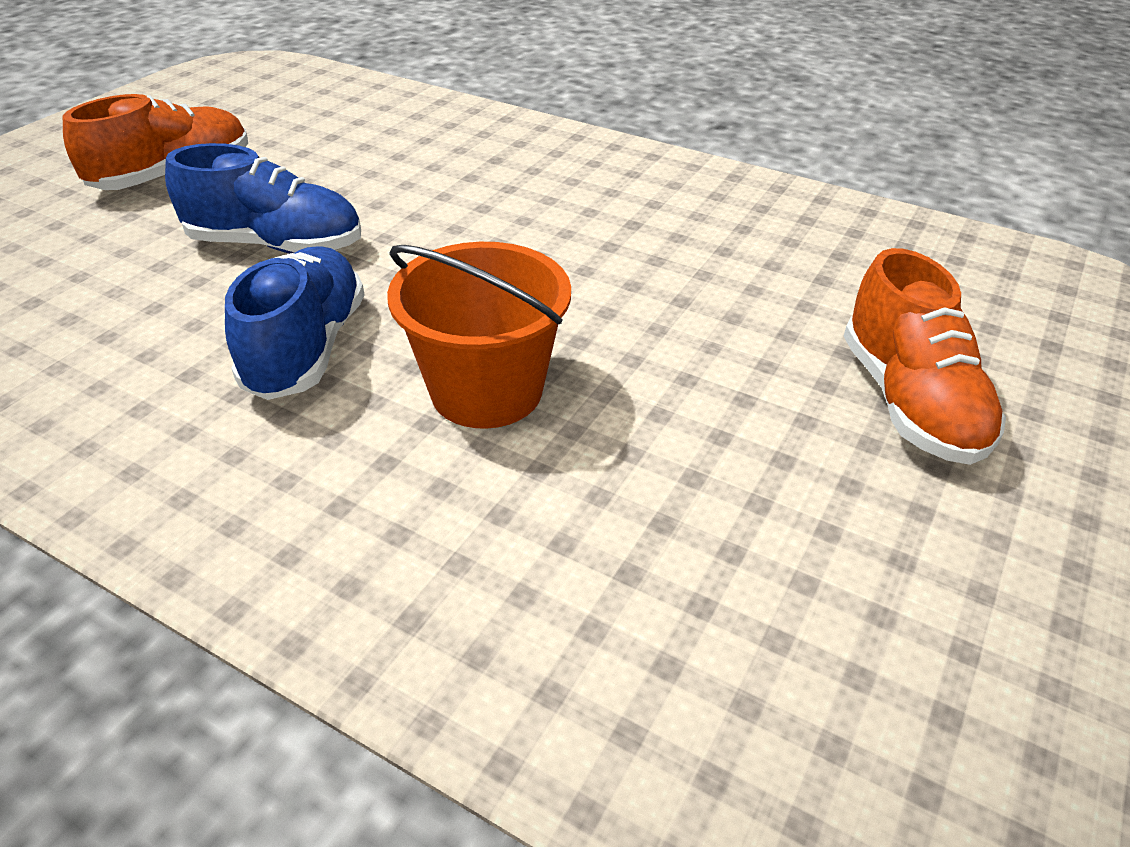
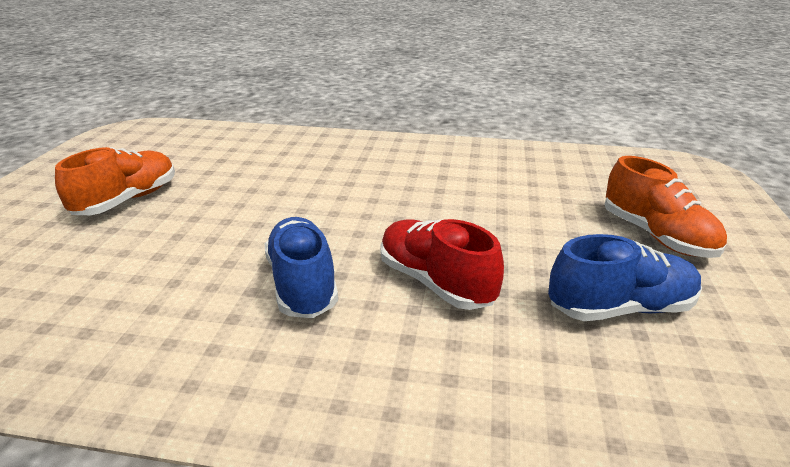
camera: 20 degrees left, 10 degrees down
blue shoe [165,143,361,254] -> blue shoe moved to [548,234,702,321]
orange bucket [387,242,571,429] -> red shoe [380,219,504,310]

